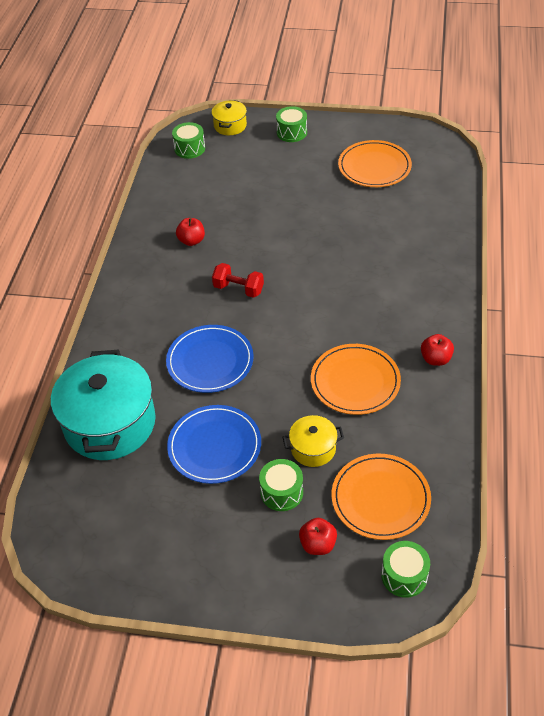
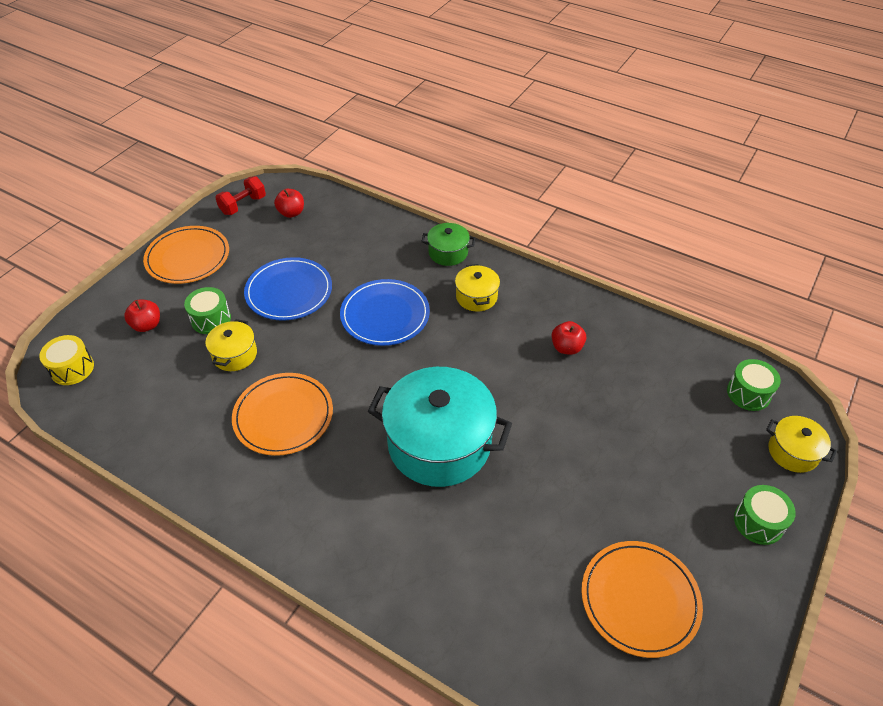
camera: 110 degrees right, 0 degrees up
turquoise pot [51,349,156,460] -> turquoise pot moved to [367,367,512,487]
red dumbbell [212,263,264,298] -> red dumbbell moved to [215,176,266,215]
orange plate [332,454,431,540] -> orange plate moved to [143,226,229,284]
green drum [381,541,430,598] -> yellow drum [39,335,94,385]
red apple [421,334,454,366] -> red apple moved to [274,189,304,218]
none -> green pot [422,223,475,266]
none -> yellow pot [455,264,500,312]

